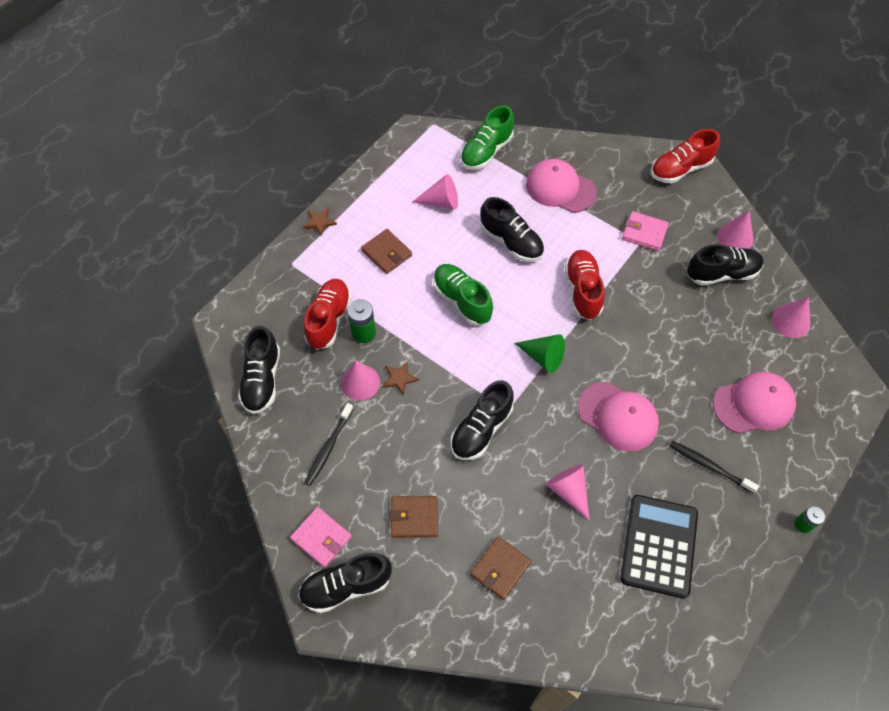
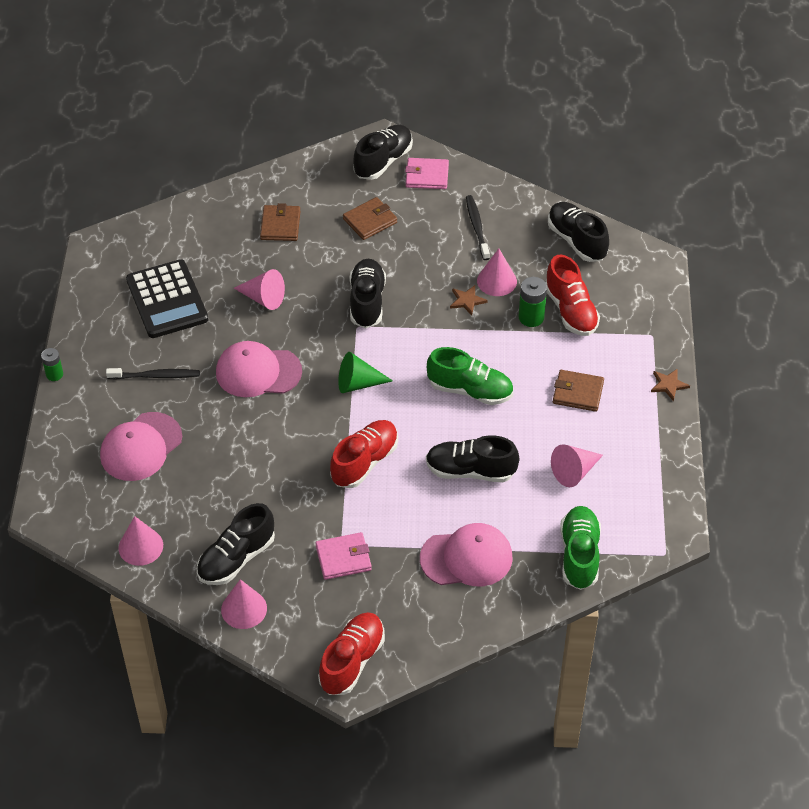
camera: 145 degrees right, 10 degrees down
red shoe [564,250,605,320] -> red shoe turned 105 degrees counterclockwise [330,420,398,488]

